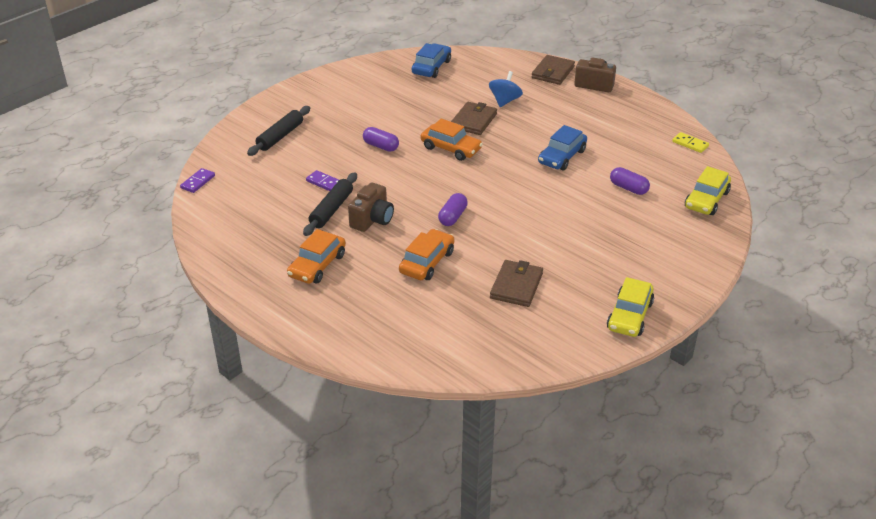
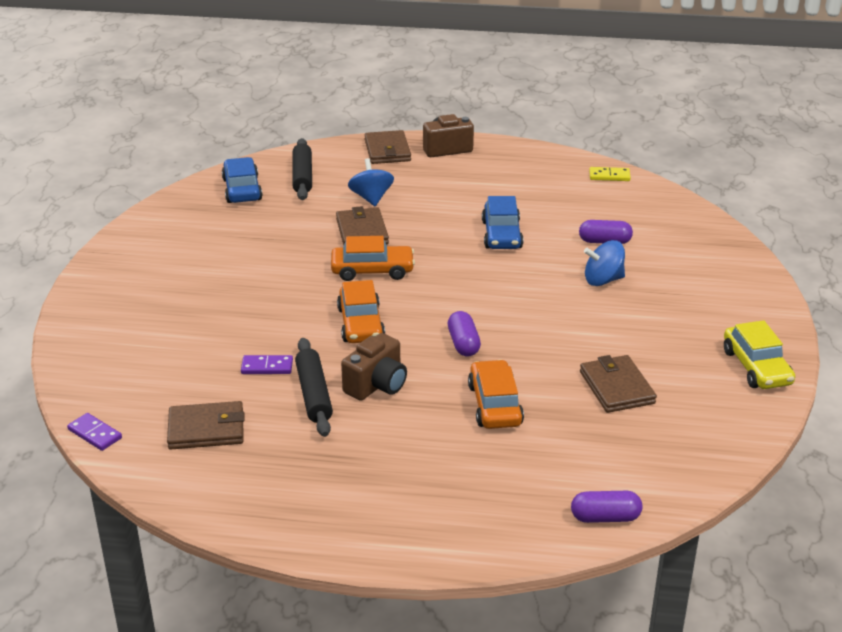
camera: 35 degrees left, 5 degrees down
purple domino [180,168,215,193] -> purple domino turned 45 degrees counterclockwise [67,413,122,451]
black rolling pin [247,106,310,156] -> black rolling pin moved to [292,138,312,200]
orange car [287,229,346,284] -> orange car moved to [337,280,385,343]
brown camera [348,183,394,232] -> brown camera turned 45 degrees clockwise [341,333,407,401]
purple capsule [363,127,399,152] -> purple capsule moved to [571,491,642,523]
yellow car [685,166,731,215] -> none
none -> brown wallet [167,401,245,449]
none -> blue spinning top [584,240,625,286]

